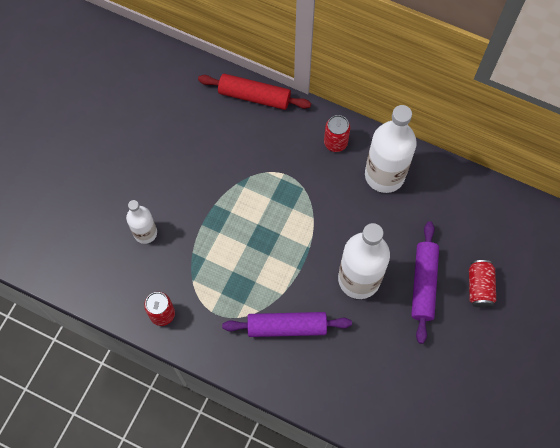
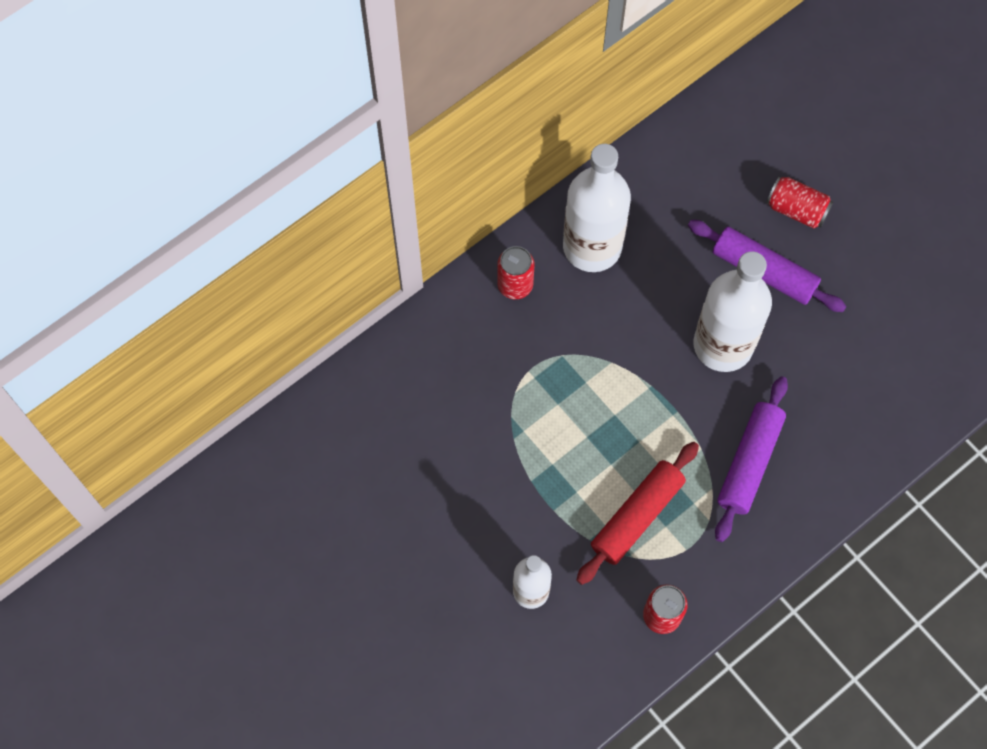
camera: 65 degrees left, 0 degrees up
red rolling pin [198,74,311,110] -> red rolling pin moved to [576,442,699,585]

